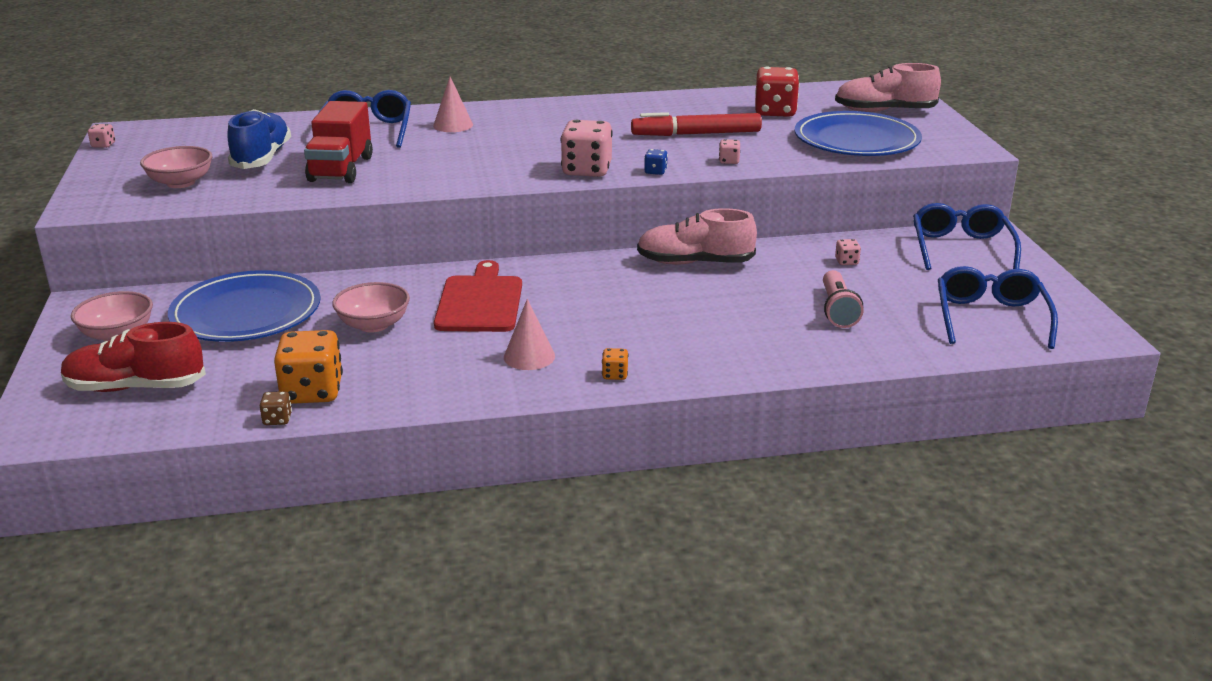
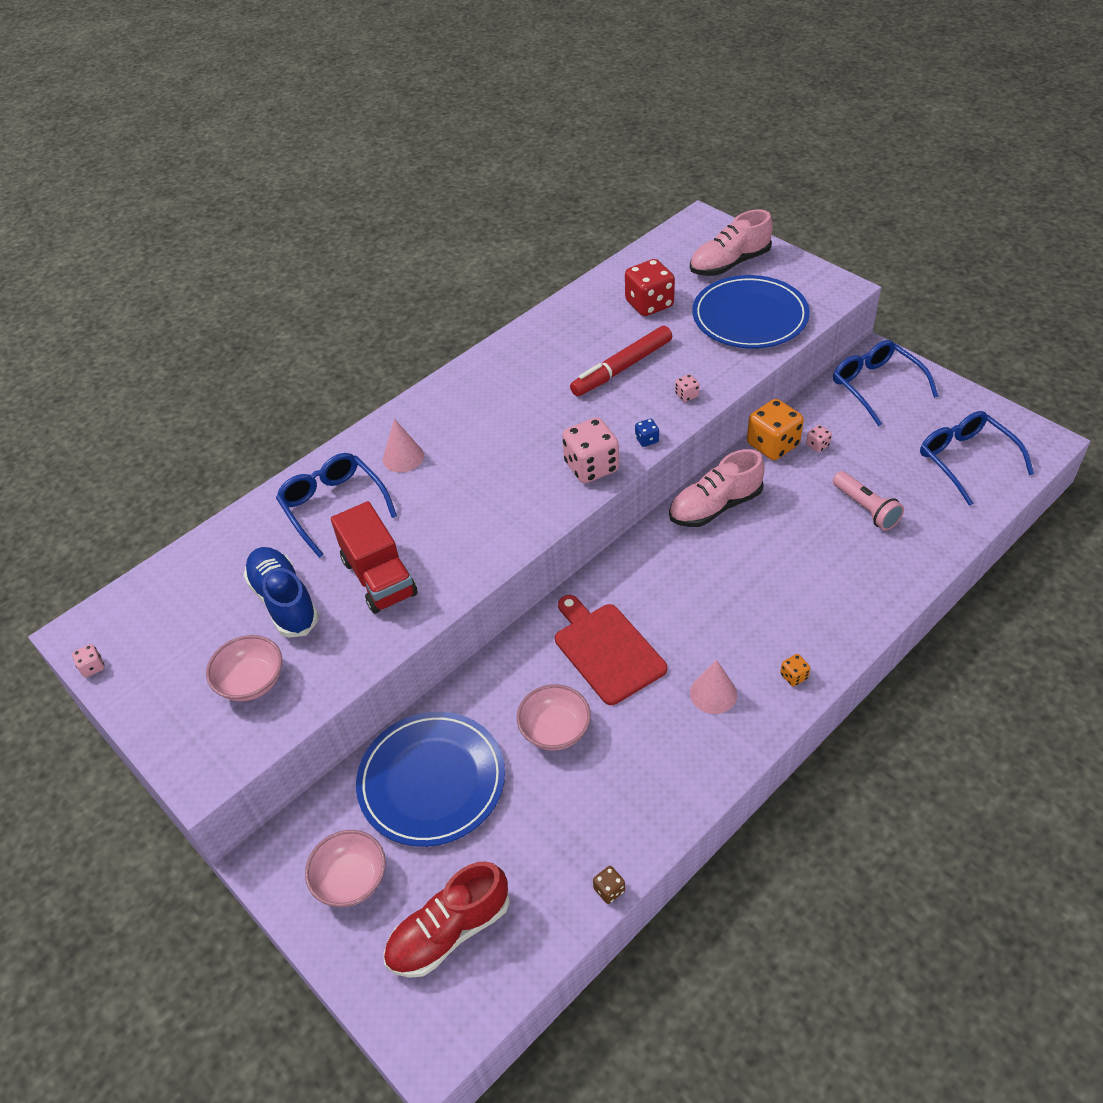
camera: 30 degrees left, 20 degrees up
orange dice [274,330,343,404] -> orange dice moved to [747,399,804,460]

